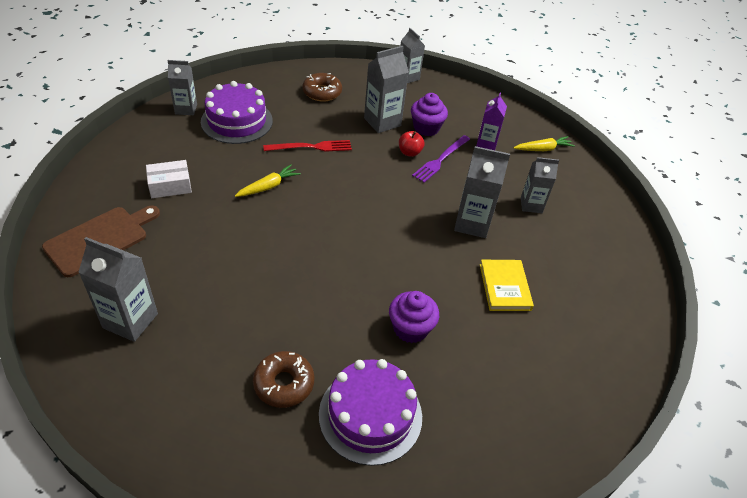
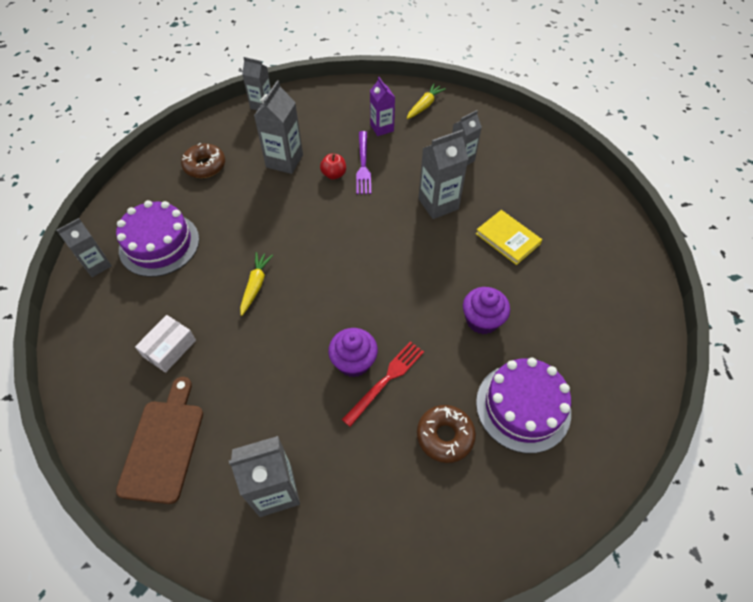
camera: 35 degrees left, 10 degrees up
red fork [263,140,352,152] -> red fork moved to [342,341,424,427]
purple cupcake [411,93,448,136] -> purple cupcake moved to [328,328,378,377]

